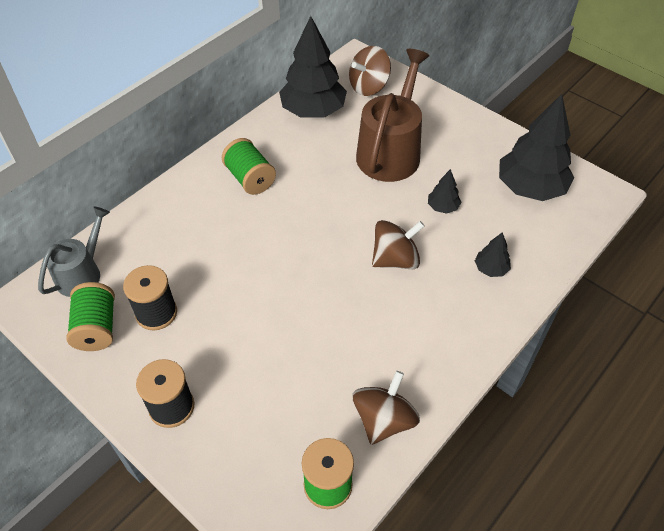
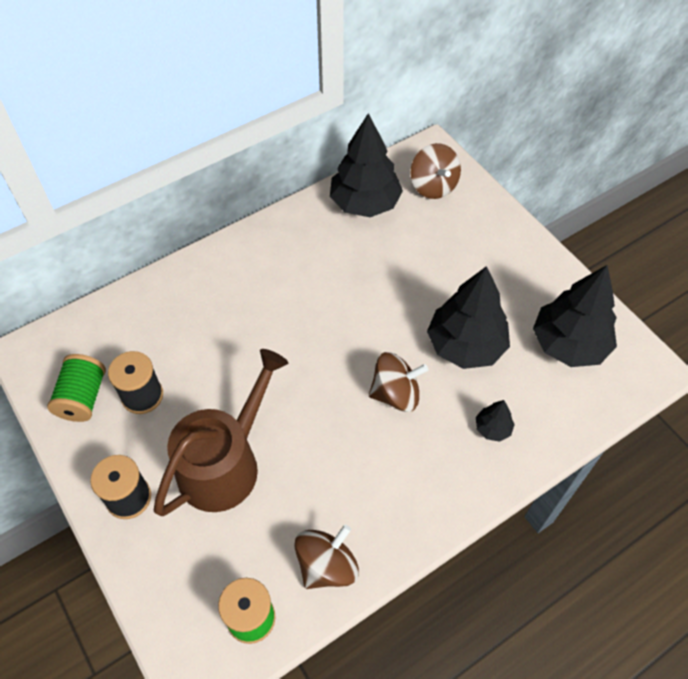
camera: 15 degrees right, 5 degrees up
grey watering can [38,207,110,297] -> none
green spool [222,138,276,195] -> none
brown spinning top [349,46,391,96] -> brown spinning top turned 90 degrees counterclockwise [410,143,461,199]
brown watering can [356,49,430,182] -> brown watering can moved to [154,349,288,516]
black tree [428,169,461,214] -> black tree [427,266,510,369], size x2.24

